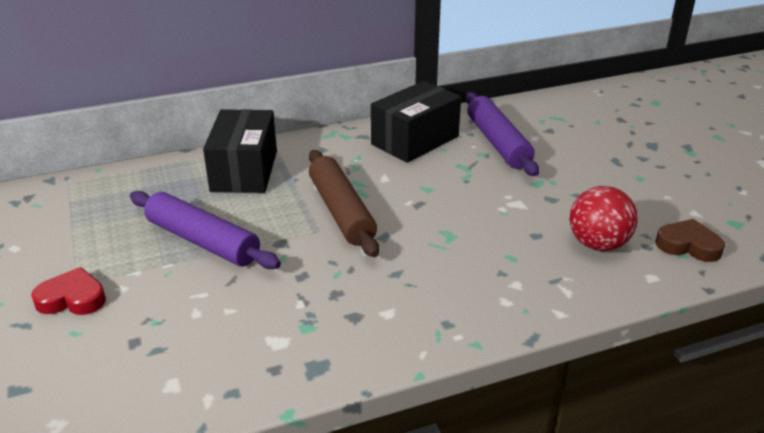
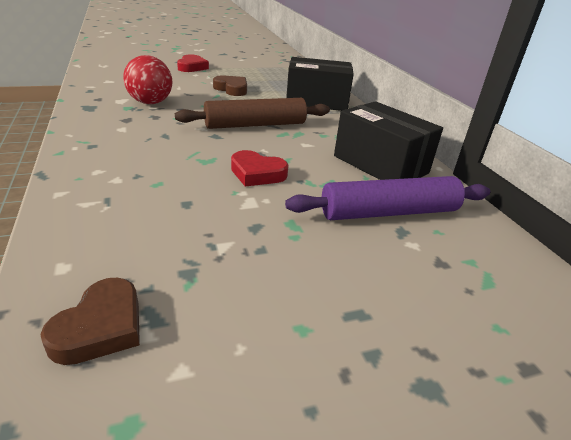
camera: 90 degrees right, 0 degrees up
purple rolling pin [130,191,281,269] -> brown heart [213,75,247,96]
red ball [570,186,638,251] -> red ball moved to [123,55,172,104]
none -> red heart [231,150,289,187]

